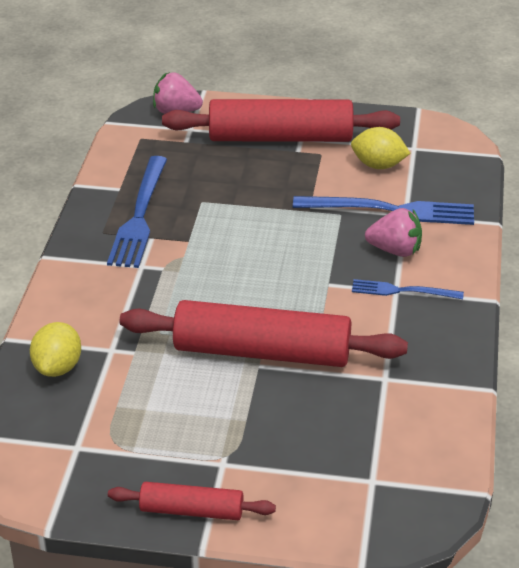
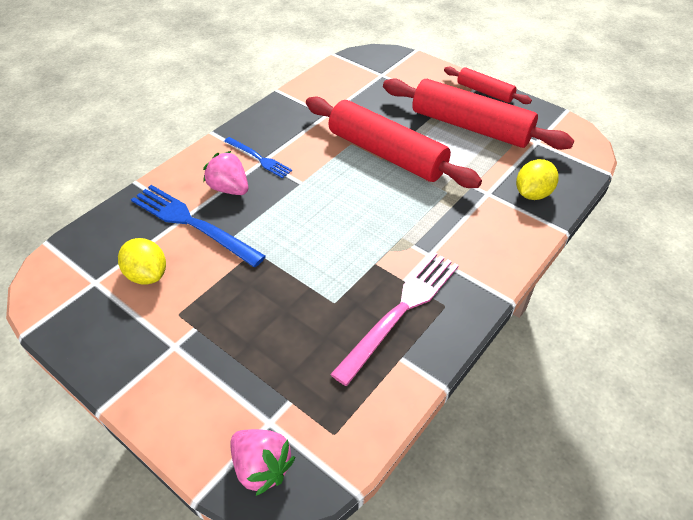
camera: 150 degrees left, 10 degrees up
blue fork [107,156,167,268] -> pink fork [330,252,459,386]
red rolling pin [162,99,400,142] -> red rolling pin moved to [383,78,575,150]

